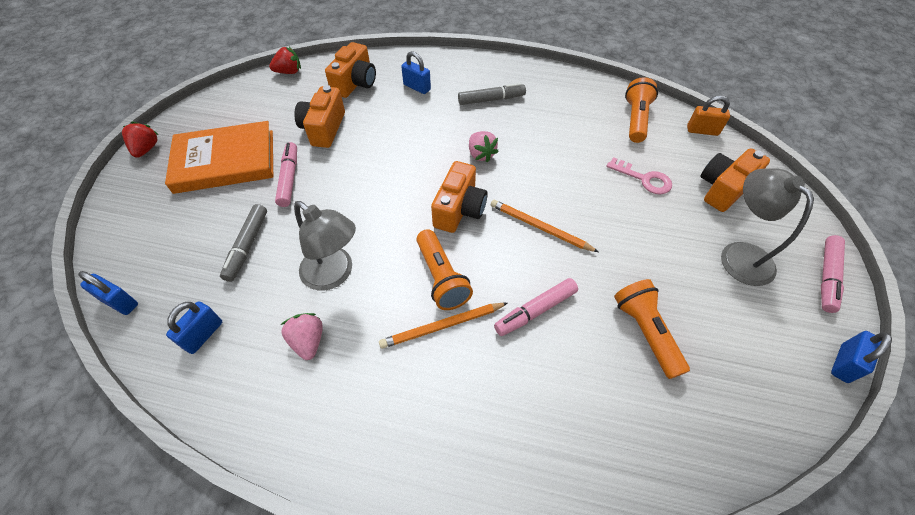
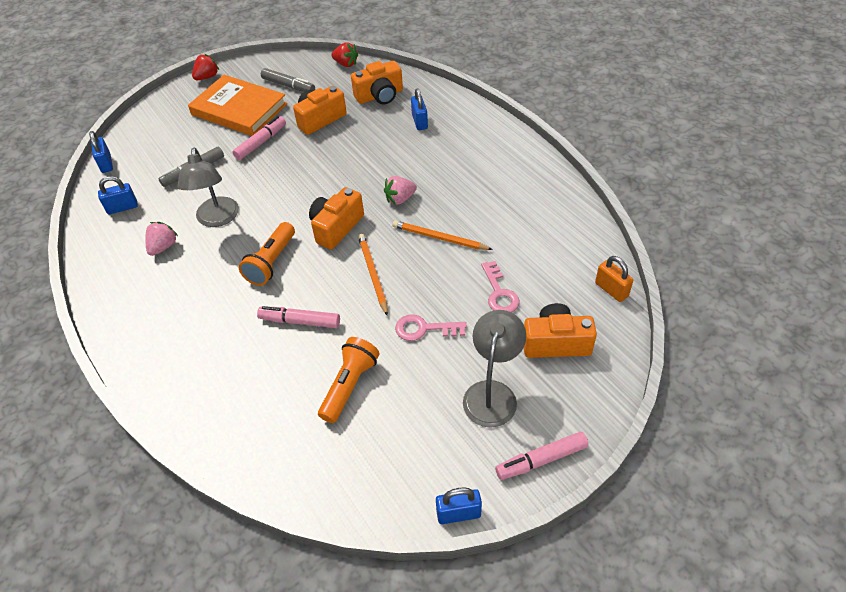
camera: 45 degrees right, 5 degrees down
orange pencil [379,303,508,349] -> orange pencil moved to [392,221,493,250]
orange camera [431,161,488,233] -> orange camera turned 150 degrees clockwise [309,187,364,250]
grey marker [458,83,526,105] -> grey marker moved to [261,68,315,92]
pink strawberry [469,131,499,163] -> pink strawberry turned 45 degrees clockwise [384,176,417,205]
orange flashlight [625,77,658,143] -> none
none -> pink key [395,314,467,341]

